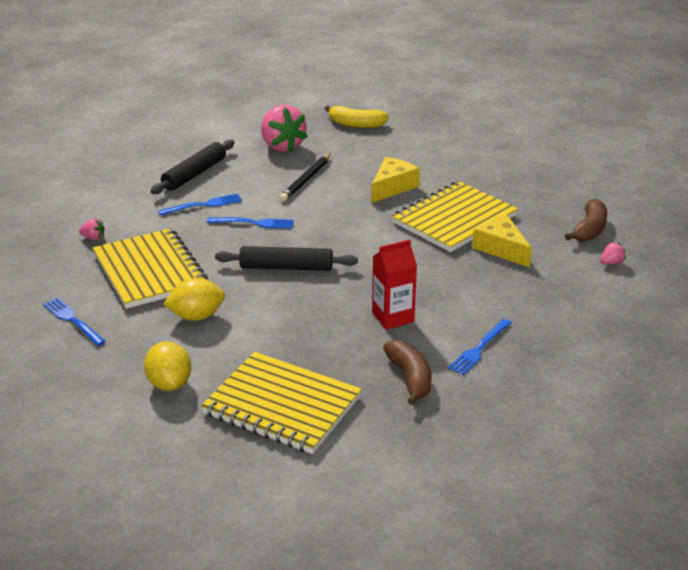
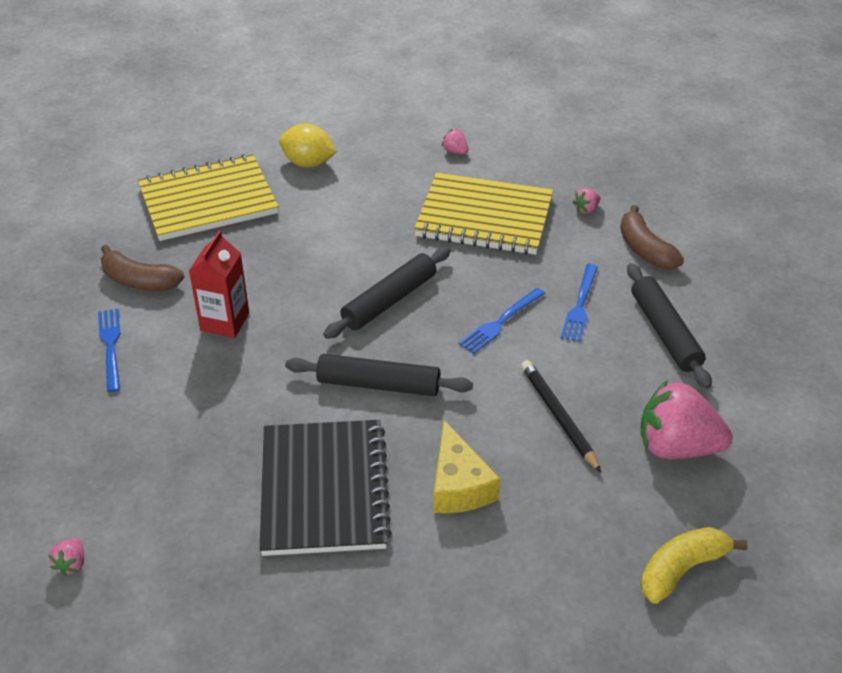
camera: 130 degrees right, 10 degrees up
blue fork [43,297,106,346] -> pink strawberry [442,129,469,154]
yellow lemon [163,278,225,321] -> none
yellow notebook [392,181,518,252] -> black notebook [259,420,392,556]
yellow cheese [472,215,532,267] -> none
brown banana [565,198,607,242] -> brown banana moved to [620,205,684,269]
none -> black rolling pin [285,354,473,396]

